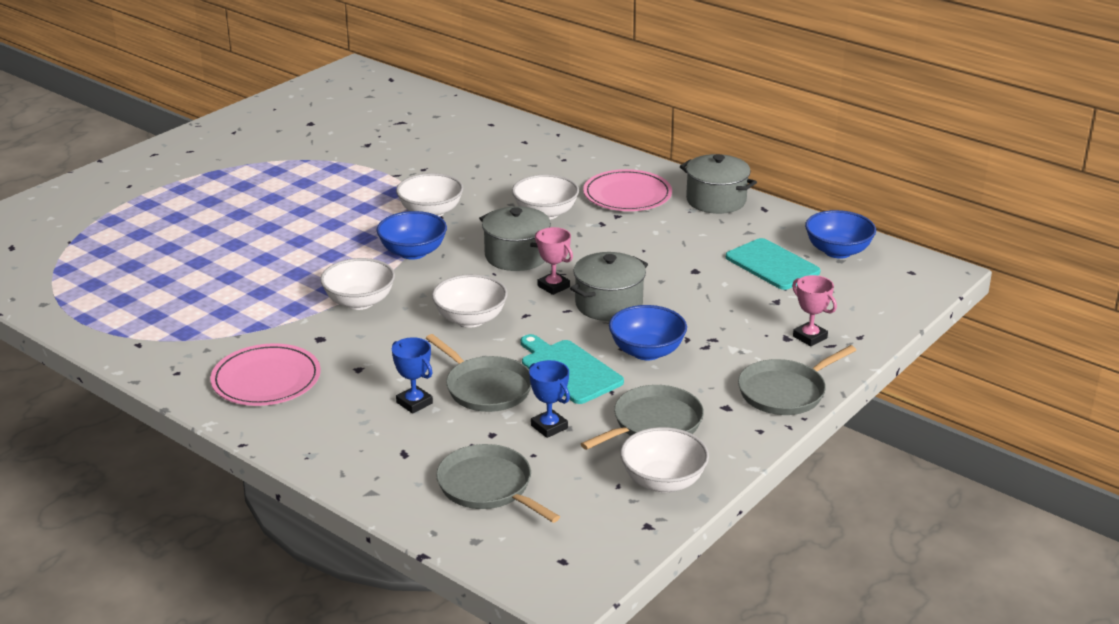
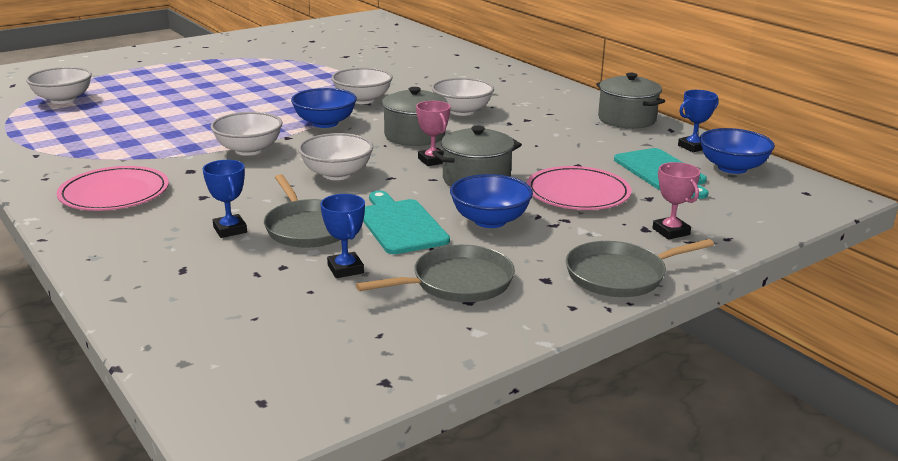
camera: 15 degrees right, 5 degrees down
grey pan [436,444,560,523] -> none
pink plate [583,169,672,211] -> pink plate moved to [526,166,631,210]
white bowl [620,427,709,493] -> white bowl moved to [26,67,92,104]
none -> blue trophy [678,90,719,152]

